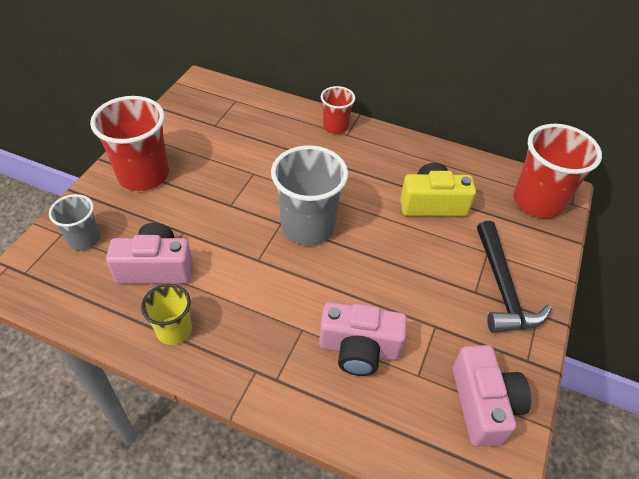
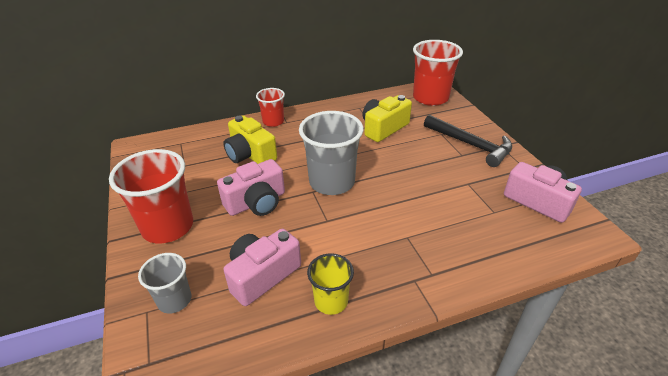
camera: 40 degrees left, 10 degrees down
pink camera [319,302,407,376] -> pink camera moved to [217,159,285,216]
none -> yellow camera [223,116,277,164]

